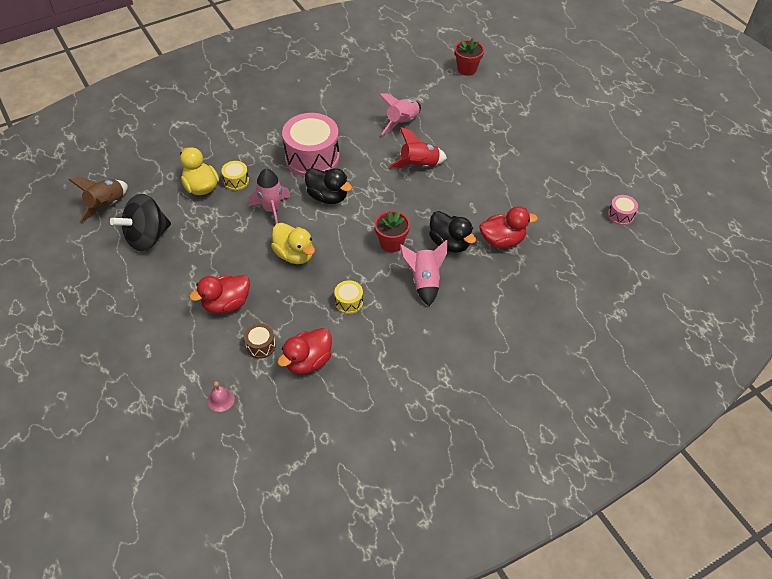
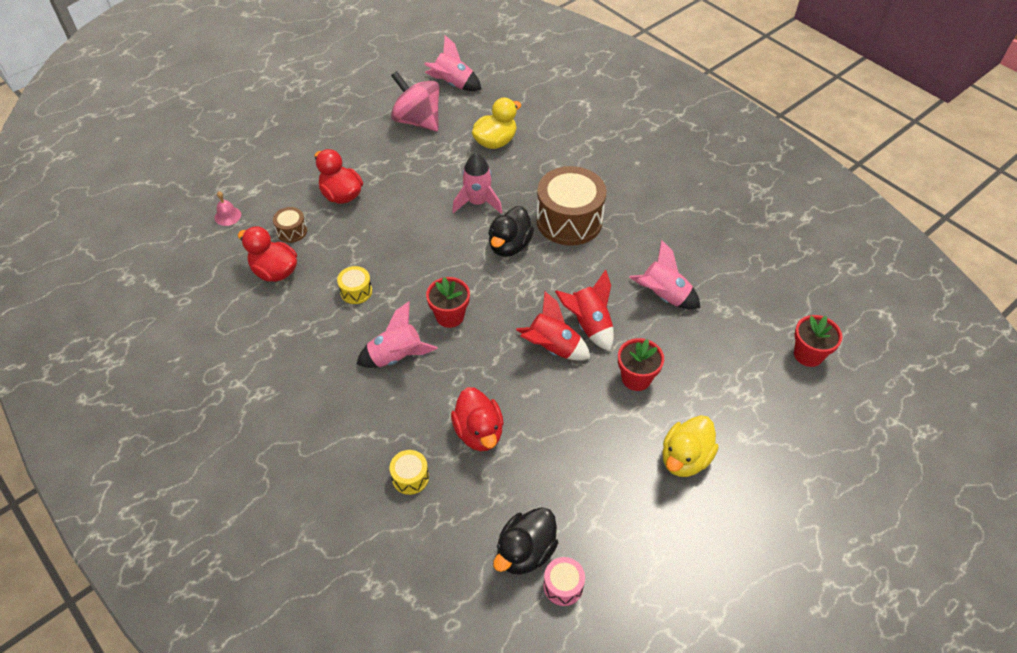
camera: 80 degrees right, 0 degrees up
brown rocket [69,177,128,222] -> pink rocket [424,35,482,91]
black spinning top [110,194,171,251] -> pink spinning top [391,71,439,131]
yellow drum [221,161,249,190] -> yellow drum moved to [389,450,429,495]
yellow duck [271,223,315,264] -> yellow duck moved to [662,415,719,477]
pink drum [282,113,340,177] -> brown drum [536,166,606,246]
black duck [429,211,476,253] -> black duck moved to [493,507,558,575]
none -> red rocket [516,291,590,361]
none -> red flower pot [618,338,664,391]

